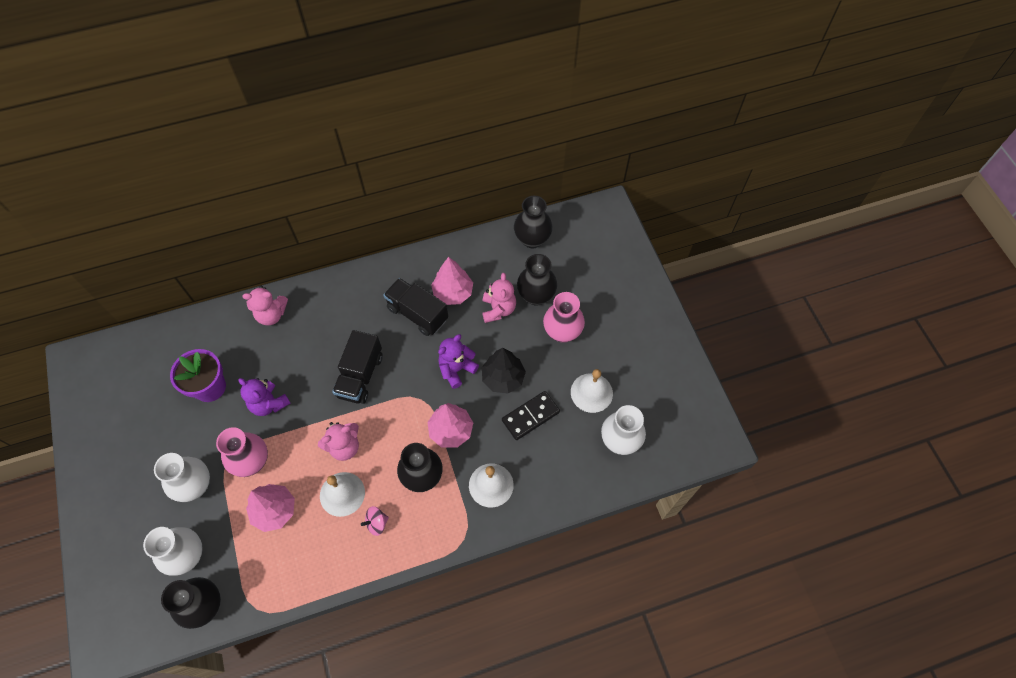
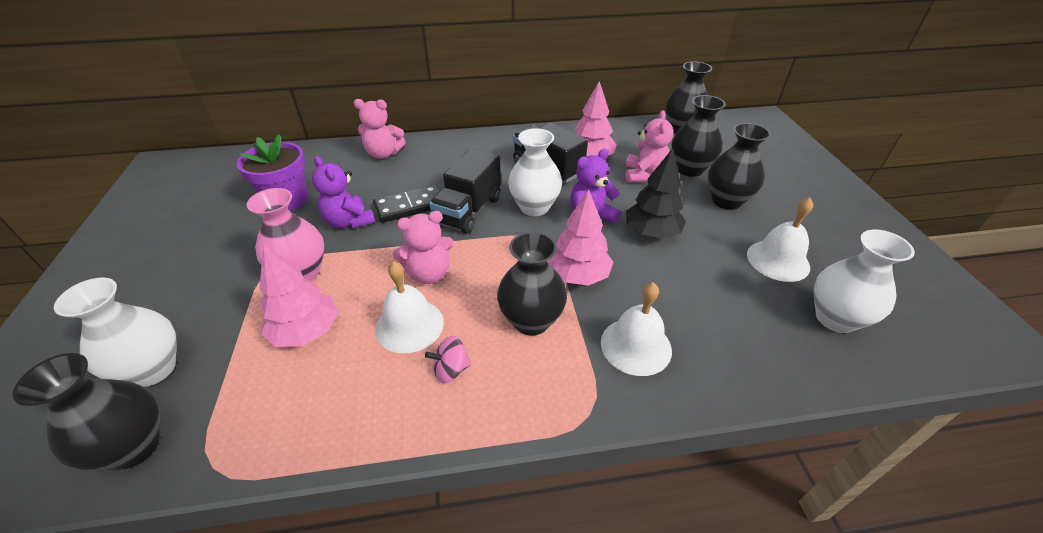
camera: 10 degrees right, 20 degrees down
white vase [154,453,210,502] -> white vase moved to [508,128,562,216]
black domino [502,391,560,440] -> black domino moved to [373,185,439,223]
pink vase [543,292,585,343] -> black vase [708,123,771,210]

